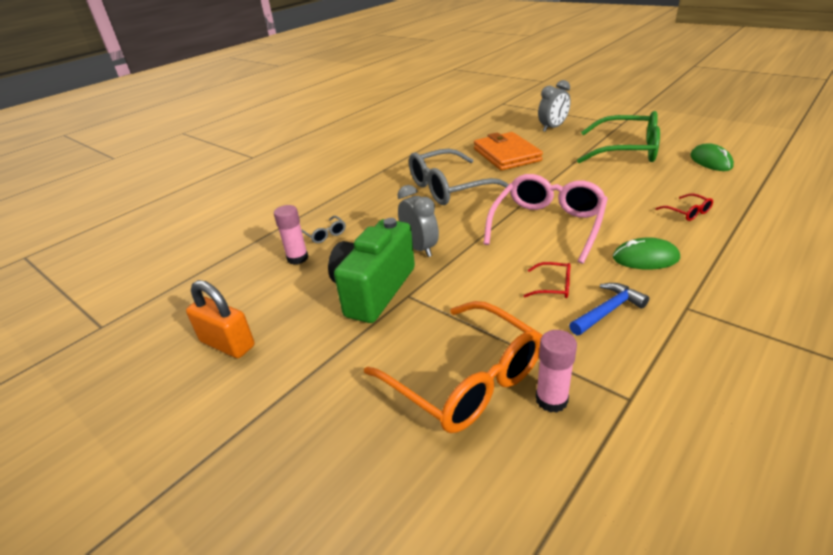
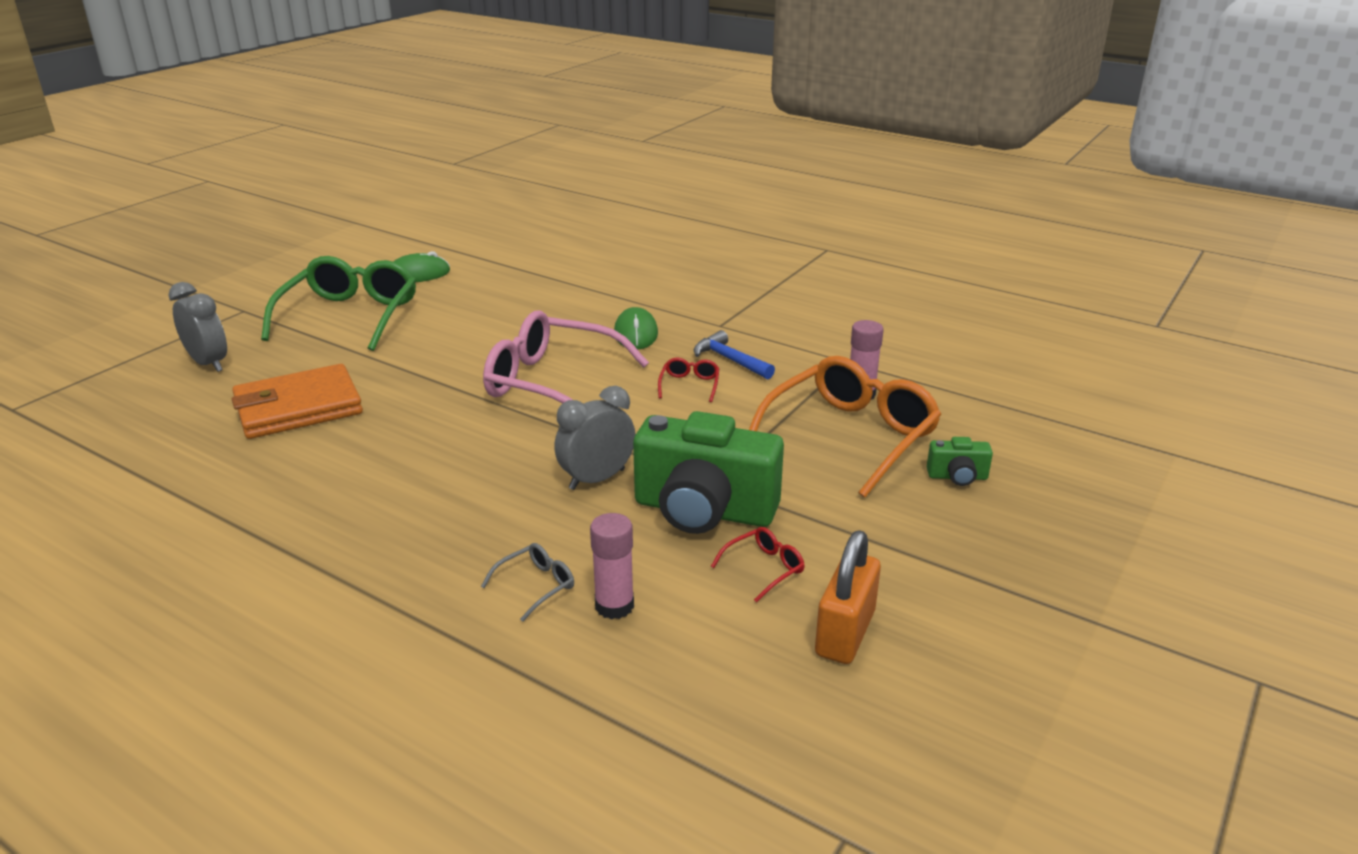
camera: 100 degrees left, 5 degrees down
grey glasses [409,149,509,205] -> none
red glasses [656,193,713,221] -> red glasses moved to [711,527,805,602]
none -> green camera [927,437,993,486]

